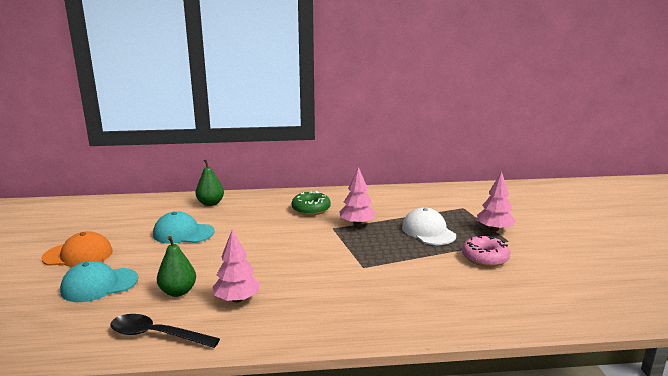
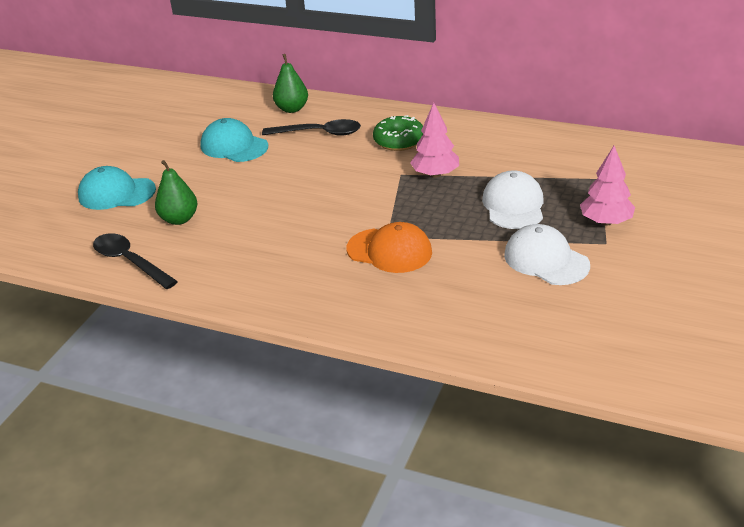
camera: 30 degrees right, 15 degrees up
orange cap [42,231,113,267] -> orange cap moved to [347,222,432,273]
pink tree [213,230,261,303] -> none
pink donut [462,236,511,267] -> white cap [504,224,590,285]
none -> black spoon [262,119,361,136]

